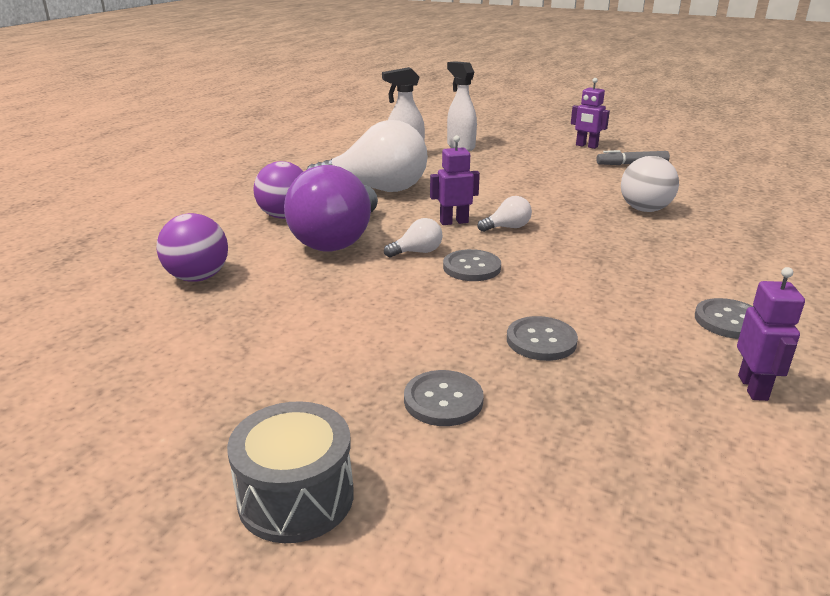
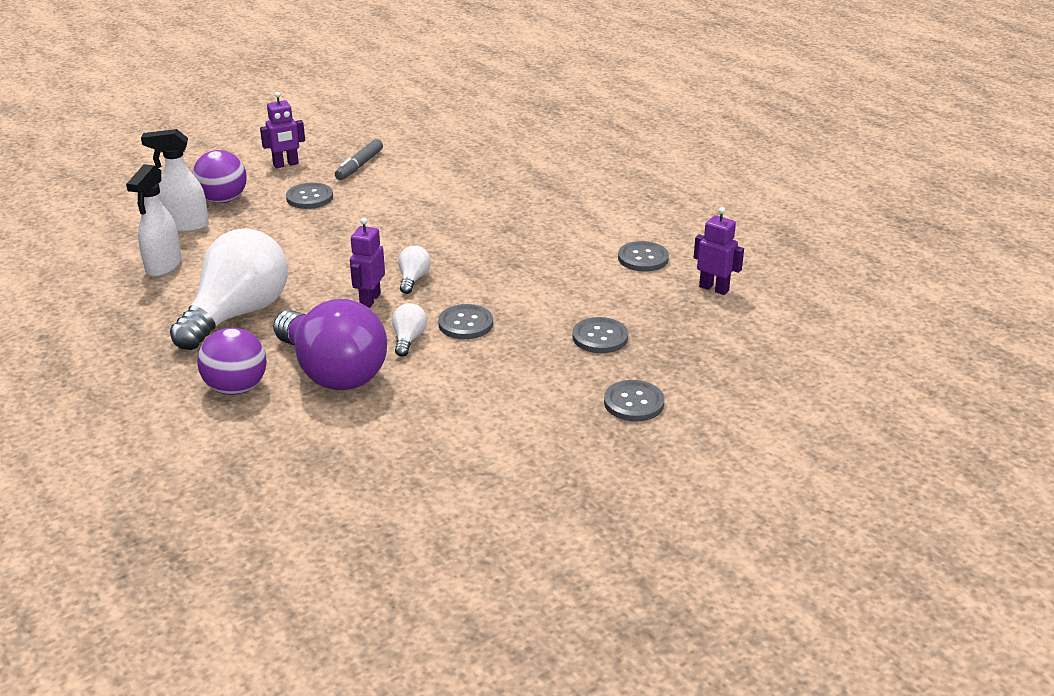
camera: 60 degrees left, 5 degrees up
purple ball [156,213,228,282] -> purple ball moved to [192,150,247,203]
grey drum [227,401,354,543] -> none
white ball [621,156,679,212] -> none
none -> grey button [286,183,333,209]

